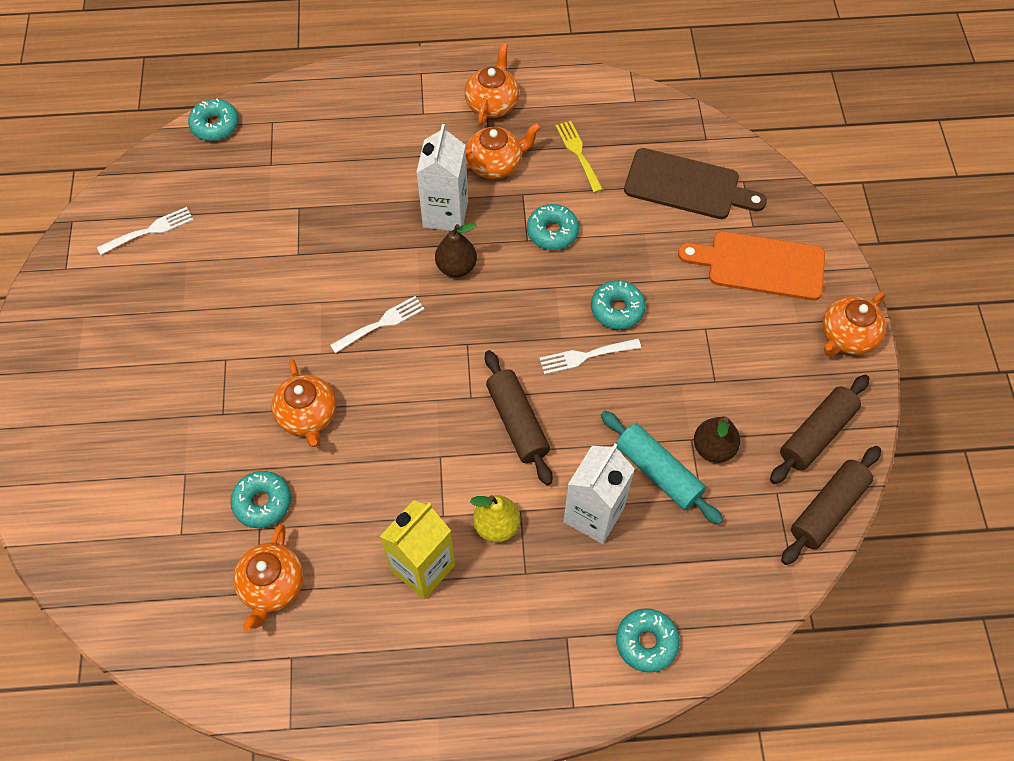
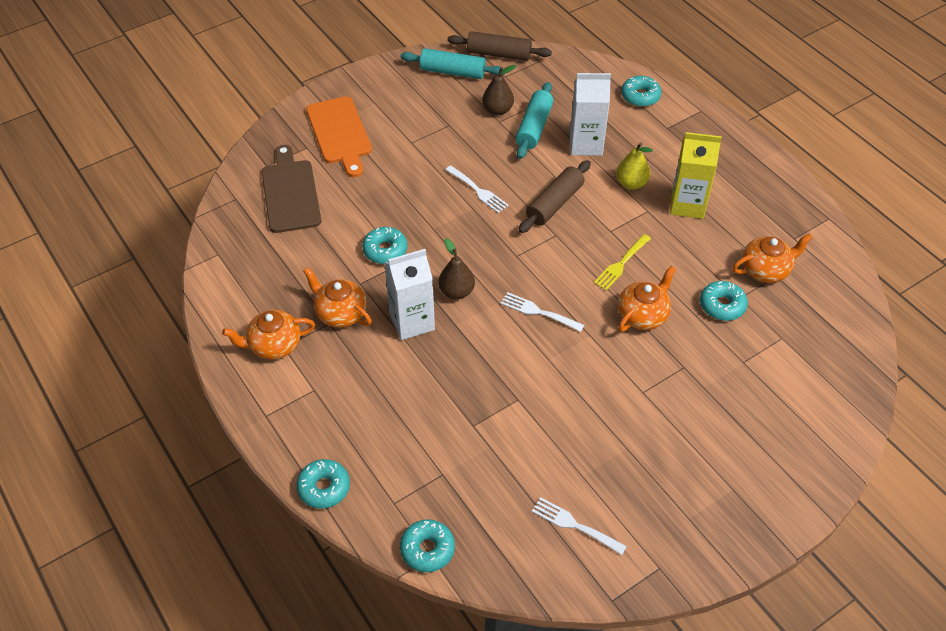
camera: 120 degrees left, 10 degrees down
yellow fork [556,121,603,193] -> yellow fork moved to [594,234,651,290]
turquoise donut [591,280,646,330] -> turquoise donut moved to [296,459,350,509]
brown rolling pin [770,375,870,484] -> turquoise rolling pin [401,48,505,79]
orange teapot [822,291,886,356] -> none

